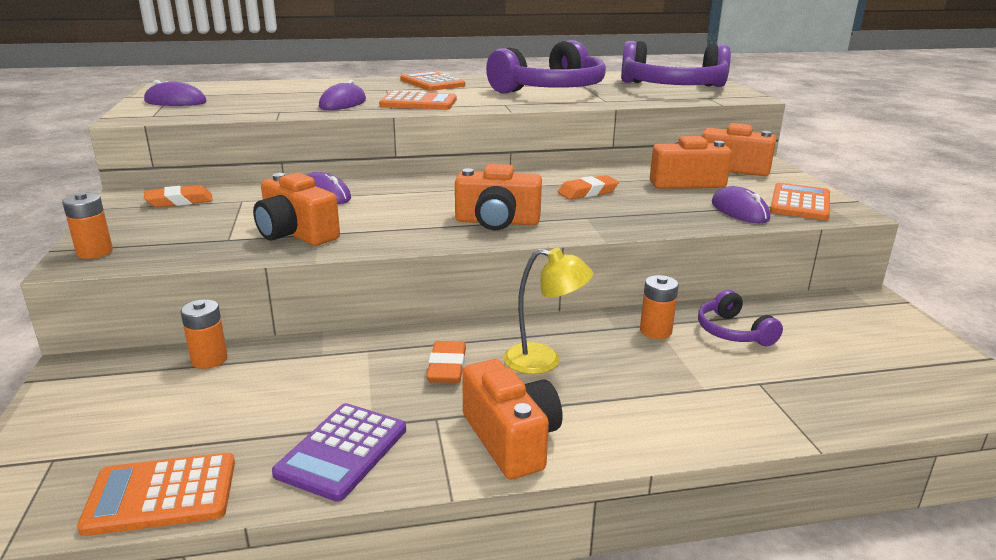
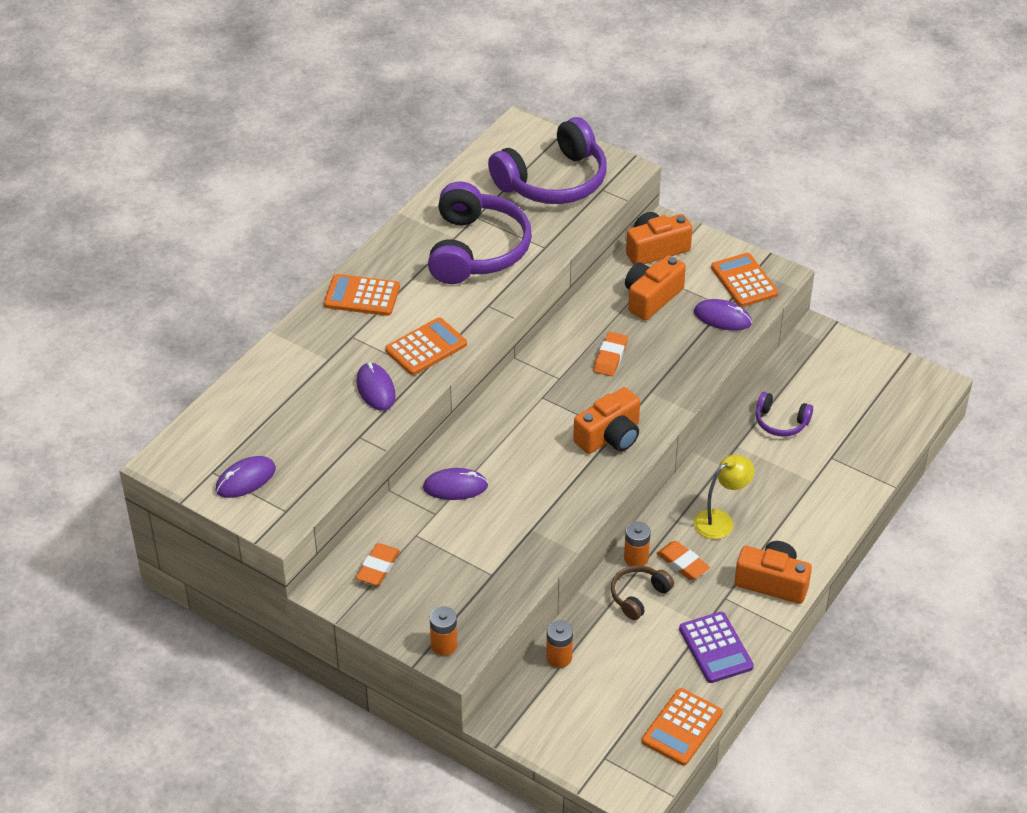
camera: 45 degrees left, 20 degrees up
orange camera [253,173,340,246] -> none
orange battery [640,275,679,339] -> orange battery moved to [624,521,651,566]
none -> brown headphones [611,565,674,620]

